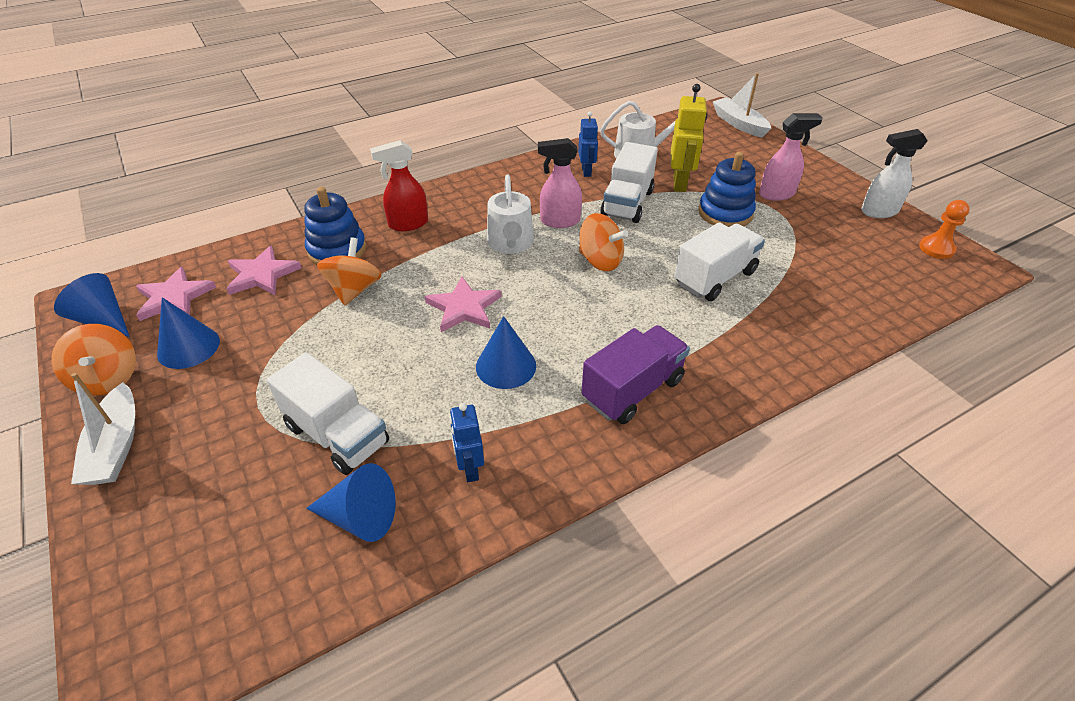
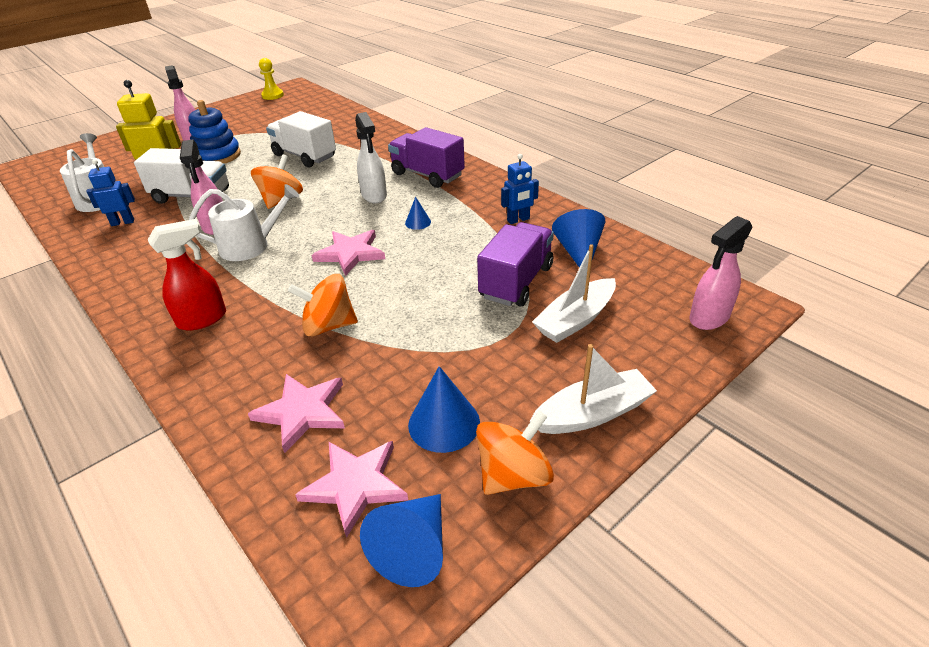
camera: 100 degrees left, 5 degrees down
white truck [267,352,389,475] -> purple truck [477,222,554,306]
blue stacking toy [304,187,366,265] -> none
red spray bottle [370,140,428,231] -> red spray bottle turned 90 degrees counterclockwise [148,219,226,331]
blue cone [476,316,536,389] -> blue cone [405,197,431,230], size x0.54
white boat [713,73,771,138] -> white boat moved to [532,244,616,343]
white spray bottle [861,129,927,218] -> white spray bottle moved to [355,112,387,203]
orange pawn [919,200,970,259] -> yellow pawn [259,58,284,100]
none -> pink spray bottle [690,216,753,330]

